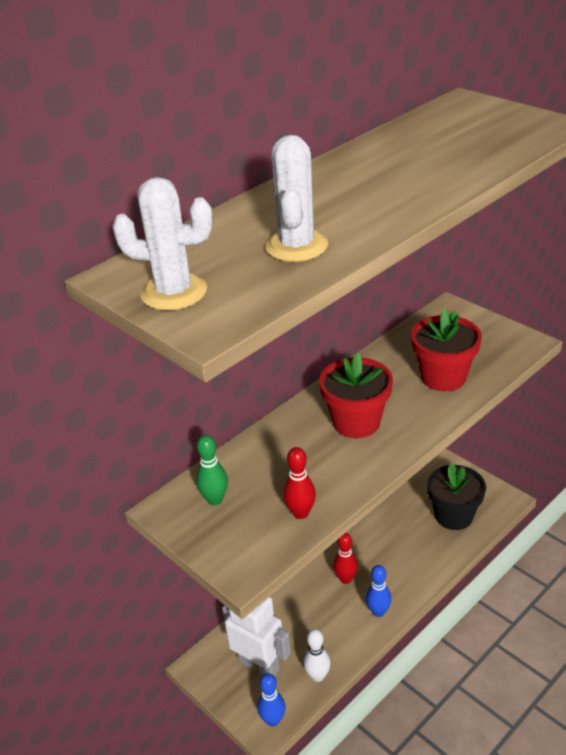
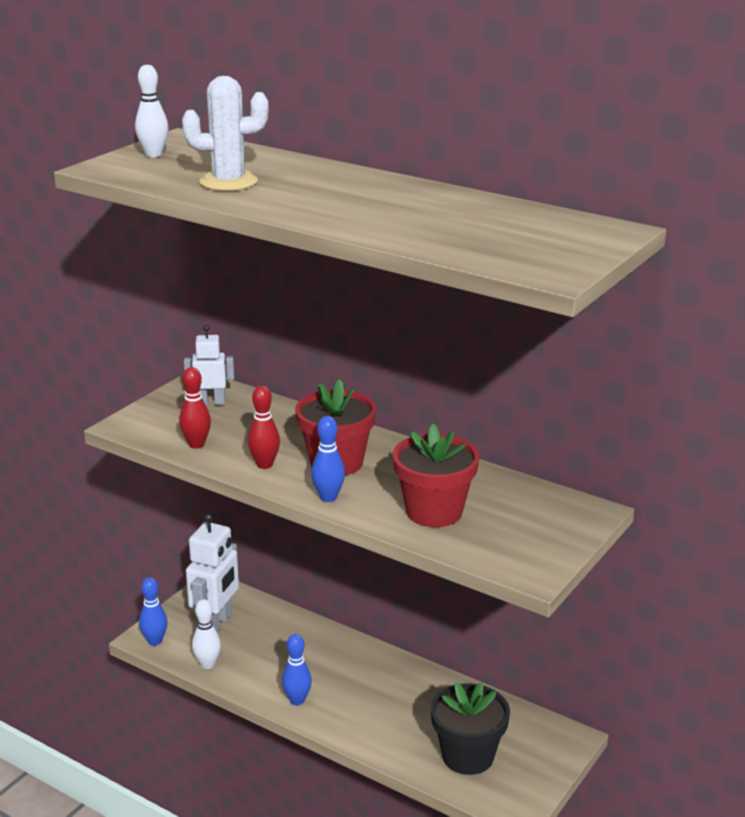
camera: 75 degrees right, 10 degrees down
white cactus [112,177,213,311] -> white bowling pin [135,65,169,157]
green bowling pin [196,435,228,506] -> white robot [184,325,234,405]
red bowling pin [333,533,358,584] -> red bowling pin moved to [248,386,280,469]
none -> blue bowling pin [311,416,345,502]

